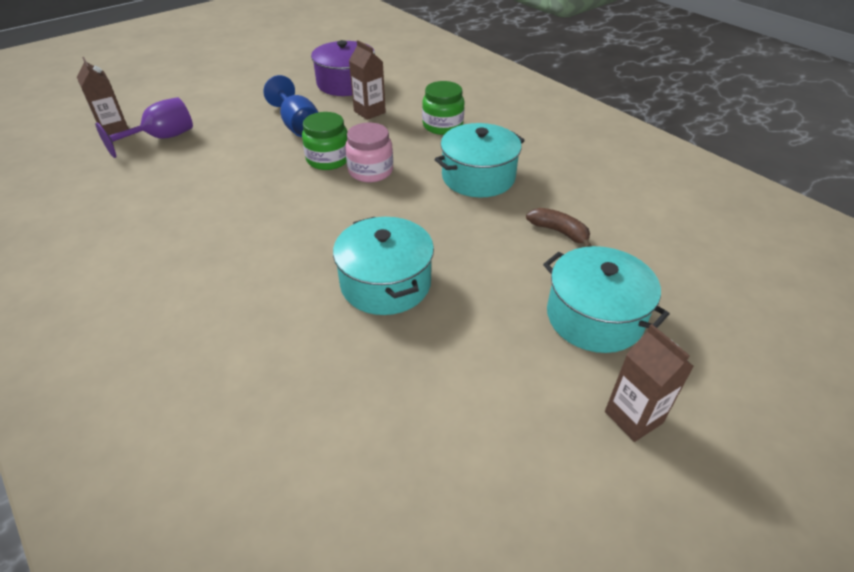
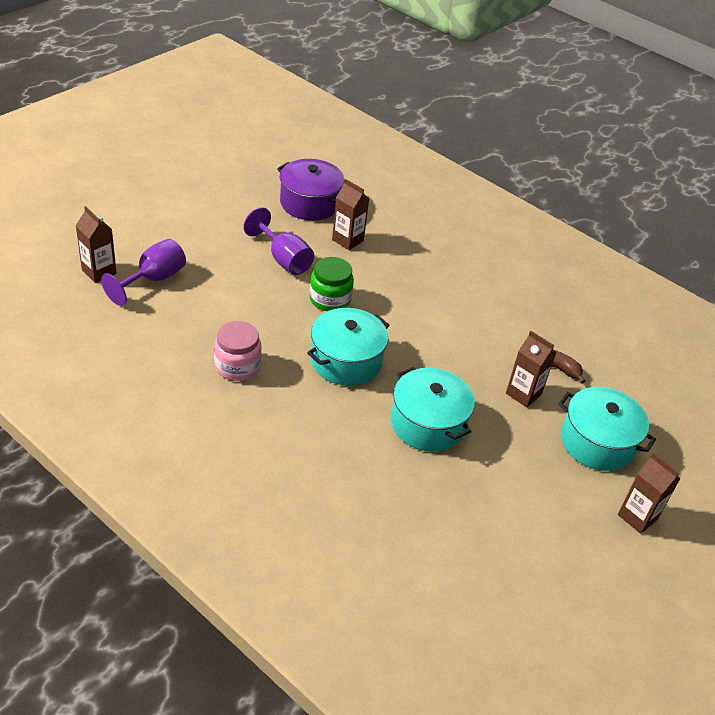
camera: 15 degrees left, 0 degrees up
blue goblet [263,75,318,137] -> purple goblet [243,207,314,275]
pink jar [345,122,393,182] -> pink jar moved to [214,321,262,381]
green jar [422,81,465,135] -> none
turquoise pot [435,123,525,197] -> turquoise pot moved to [307,308,389,386]
none -> brown carton [506,331,556,407]

